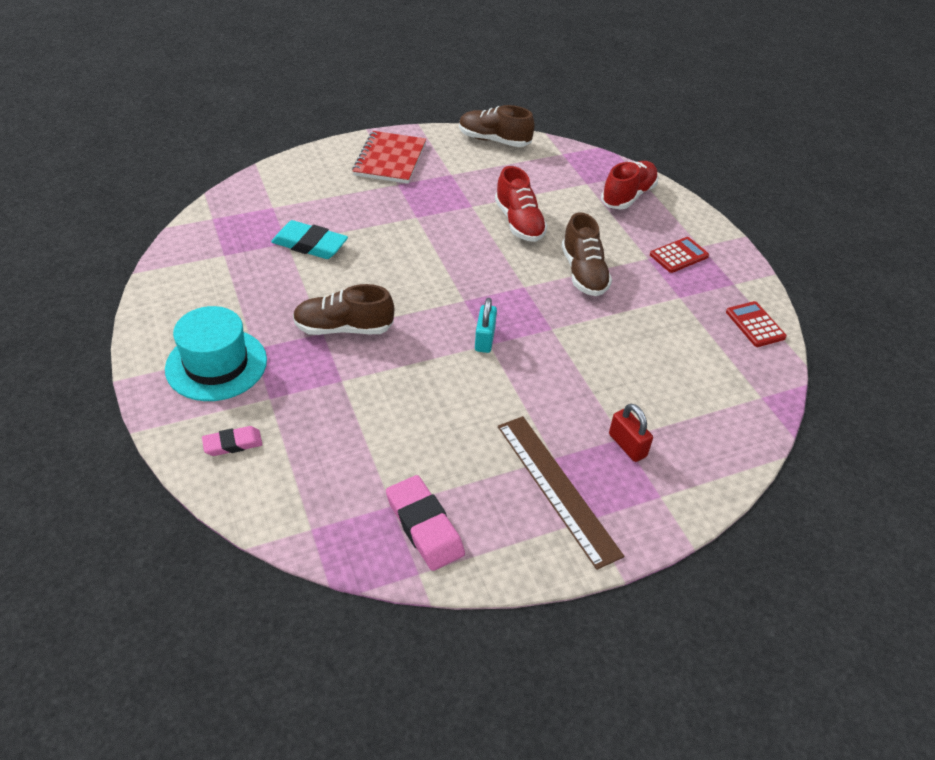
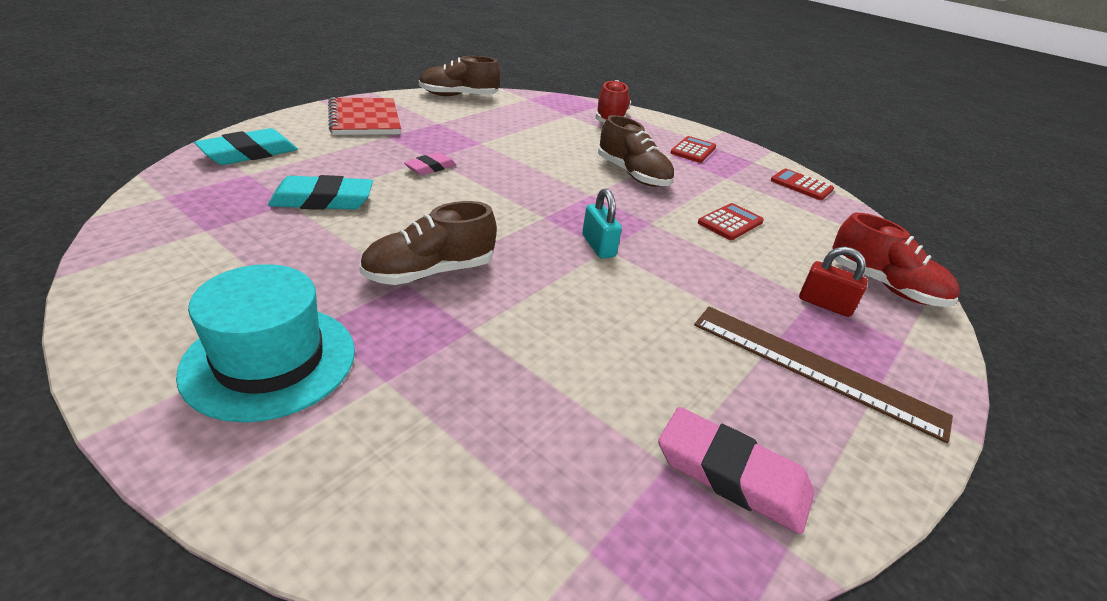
camera: 30 degrees left, 10 degrees down
pink eraser [202,426,263,456] -> pink eraser moved to [404,153,456,175]
red shoe [495,166,548,242] -> red shoe moved to [831,213,960,307]
none -> turquoise eraser [194,128,298,165]
none -> red calculator [698,203,764,240]

